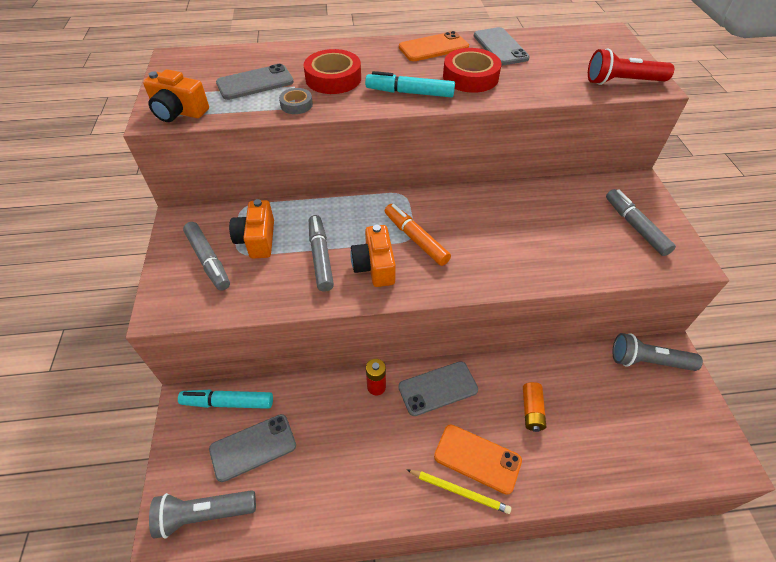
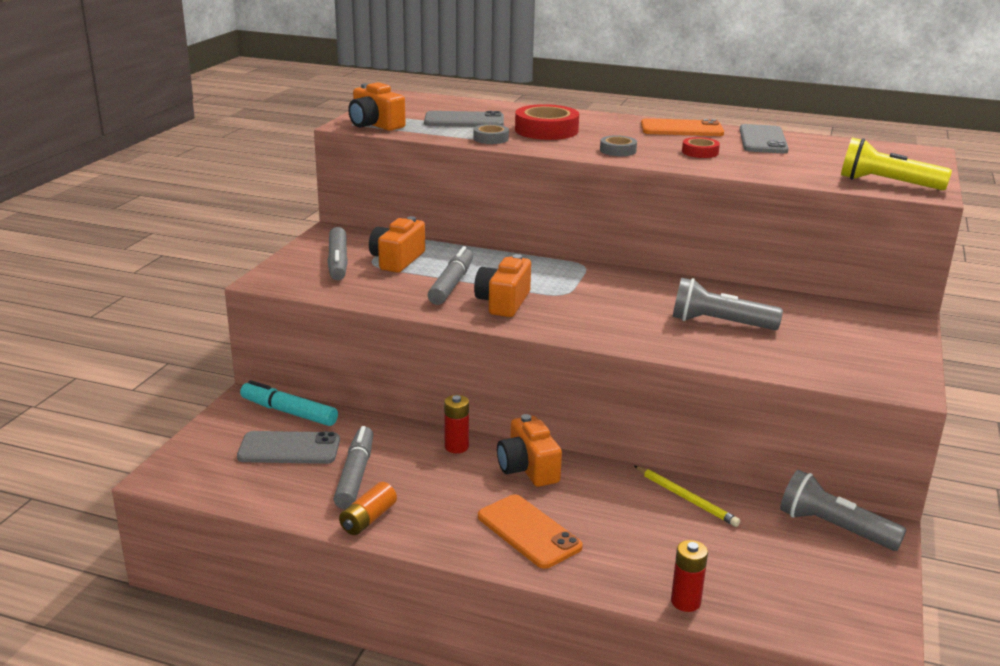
camera: 25 degrees right, 25 degrees down
grey flashlight [149,490,256,539] -> grey flashlight moved to [673,278,783,330]
turquoise marker [365,71,455,97] -> grey tape [600,135,637,156]
orange marker [385,204,451,266] -> none
grey phone [398,361,478,416] -> orange camera [497,414,562,487]
yellow pencil [407,470,511,514] -> yellow pencil moved to [634,466,740,527]
red tape [443,48,502,93] -> red tape [682,137,720,158], size x0.54
orange battery [523,382,546,432] -> orange battery moved to [339,482,397,535]
red flashlight [588,49,674,85] -> yellow flashlight [841,137,952,190]
grey marker [606,189,676,256] -> grey marker moved to [333,426,374,509]
none -> red battery [671,540,708,612]

